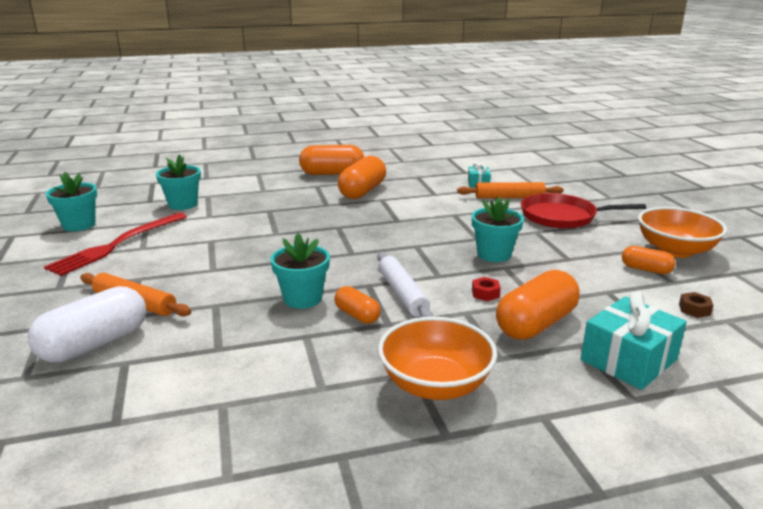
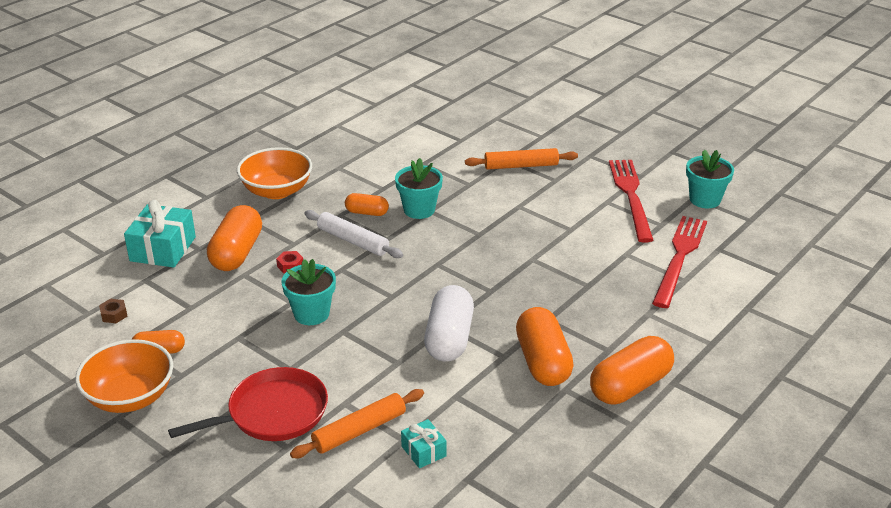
camera: 145 degrees right, 10 degrees up
white capsule [28,286,146,362] -> white capsule moved to [424,285,474,361]
turquoise flower pot [156,154,201,210] -> red fork [652,216,707,308]

